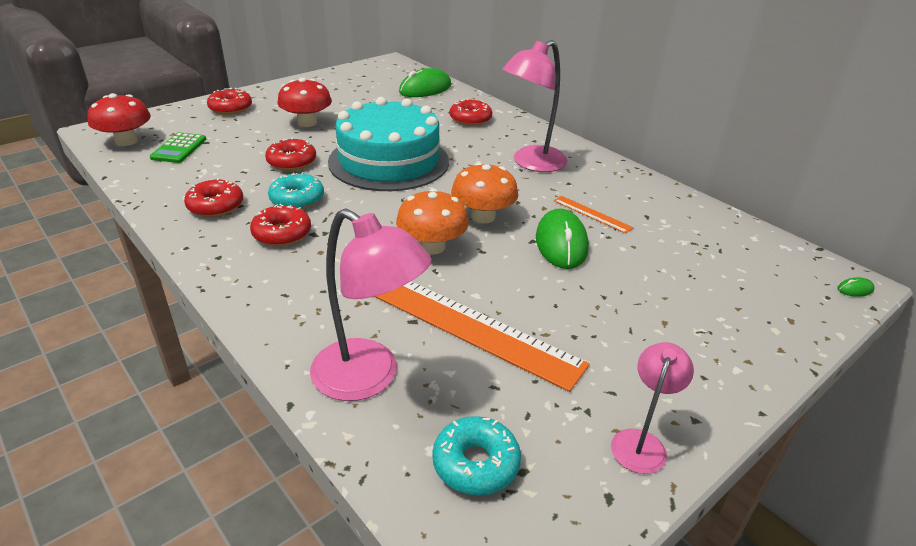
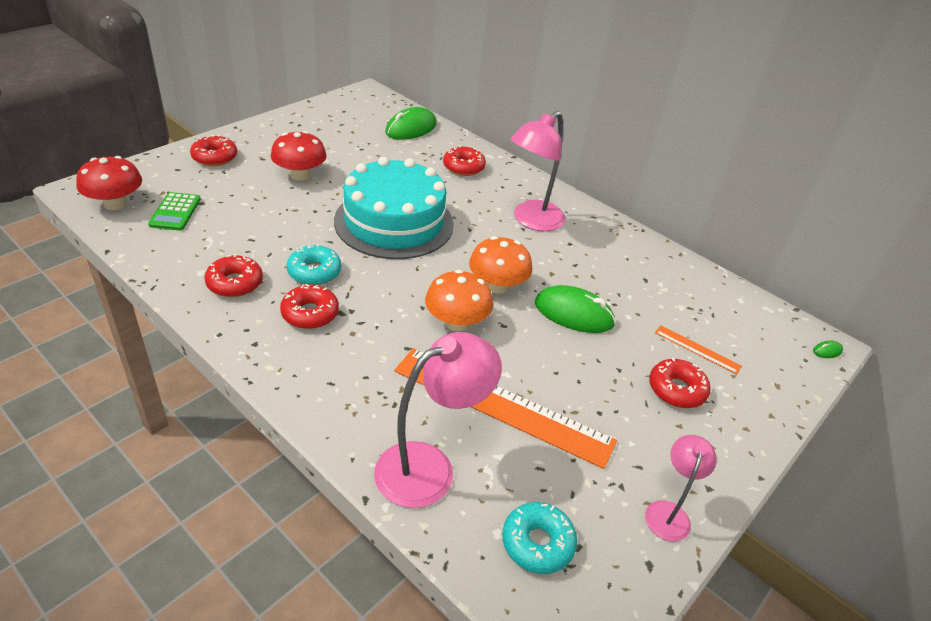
camera: 10 degrees left, 5 degrees up
red donut [265,137,316,171] -> red donut moved to [649,358,711,408]
pink lamp [310,209,432,401] -> pink lamp turned 60 degrees counterclockwise [374,332,502,508]
green mouse [536,208,589,269] -> green mouse turned 60 degrees counterclockwise [535,285,616,333]
orange ruler [554,196,634,233] -> orange ruler moved to [655,325,742,374]

